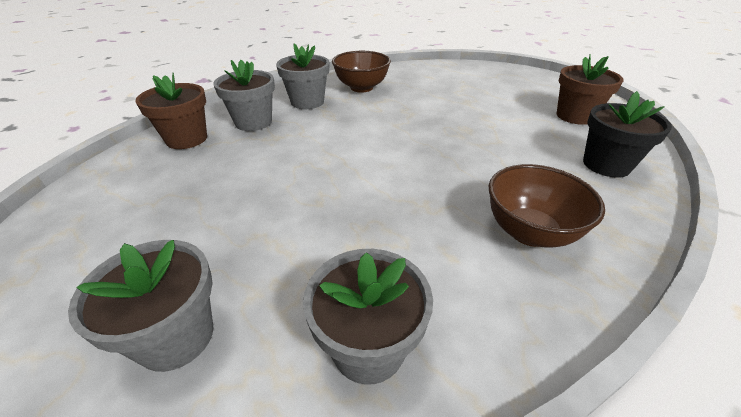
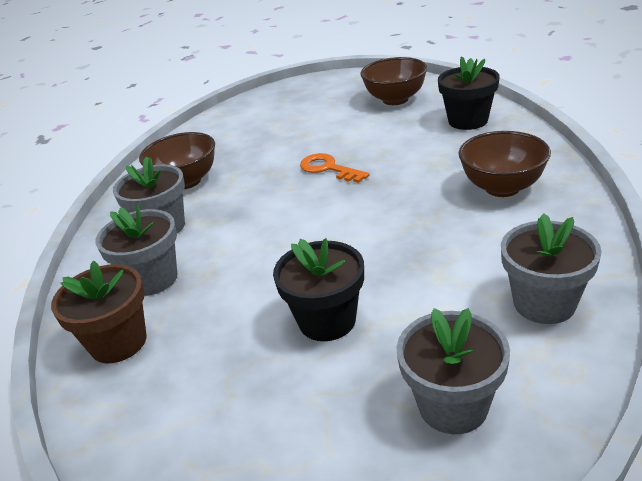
camera: 45 degrees left, 5 degrees down
brown flower pot [557,55,624,125] -> brown bowl [360,57,427,105]
none -> black flower pot [273,238,364,341]
none -> orange key [300,153,369,183]

